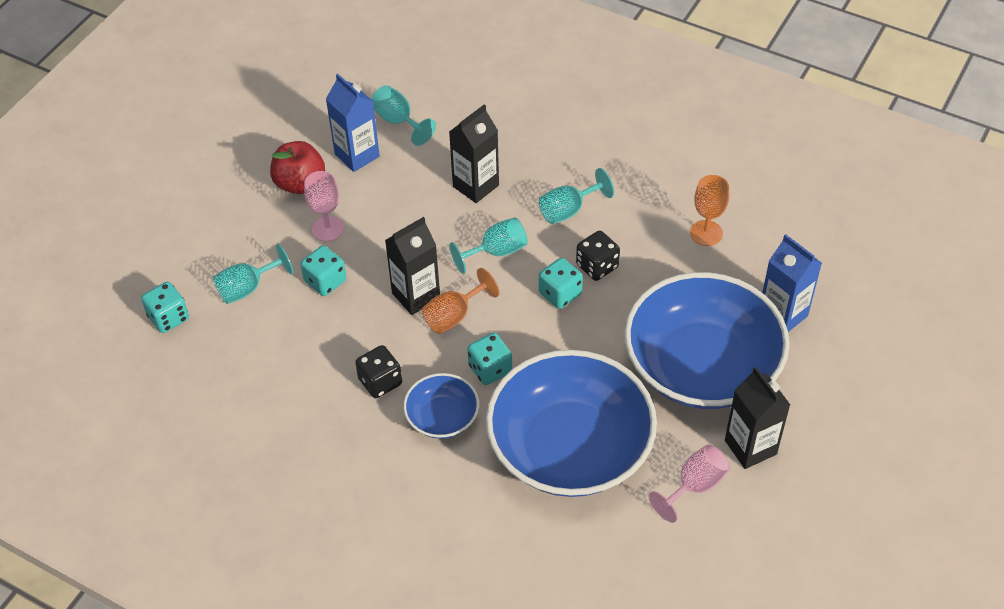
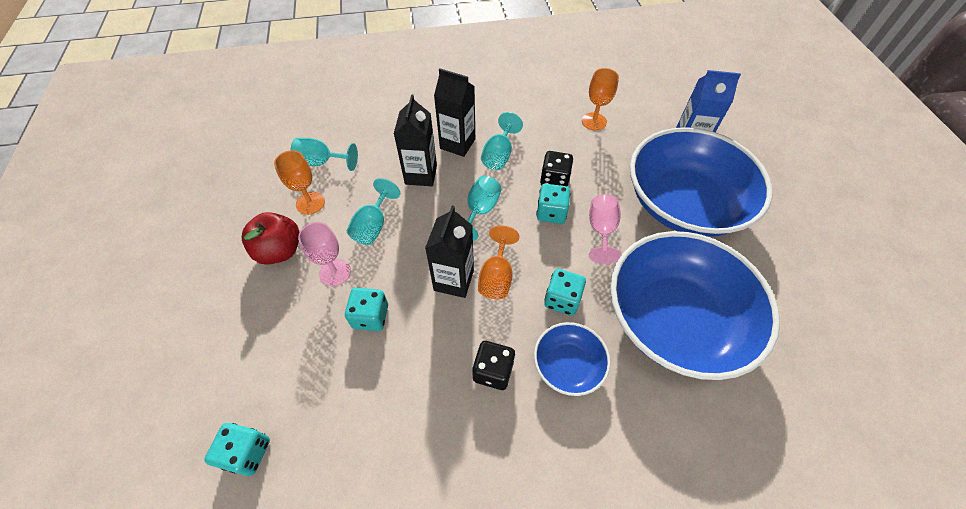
camera: 40 degrees left, 5 degrees up
turquoise goblet [213,244,293,304] -> turquoise goblet moved to [347,178,400,245]
blue carton [326,74,380,172] -> orange goblet [274,150,325,215]
pink goblet [648,445,730,523] -> pink goblet moved to [589,194,621,264]
black carton [725,367,790,469] -> black carton moved to [434,69,475,157]

